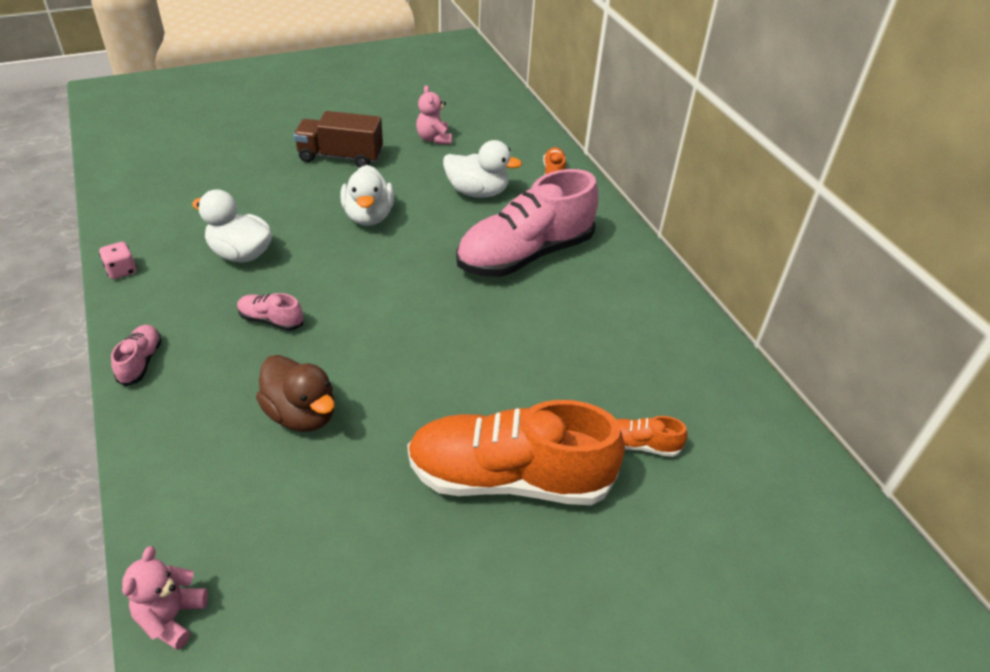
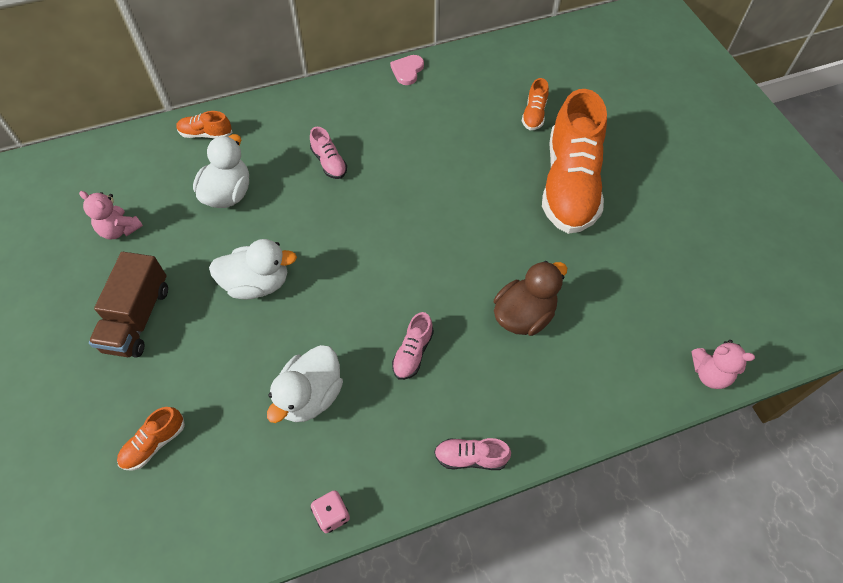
camera: 85 degrees left, 15 degrees up
pink teddy bear [416,85,452,144] -> pink teddy bear turned 45 degrees clockwise [79,191,143,240]
pink shoe [456,169,598,277] -> pink shoe [310,127,347,179], size x0.41
none -> orange shoe [117,407,185,471]
none -> pink heart [390,55,424,85]

